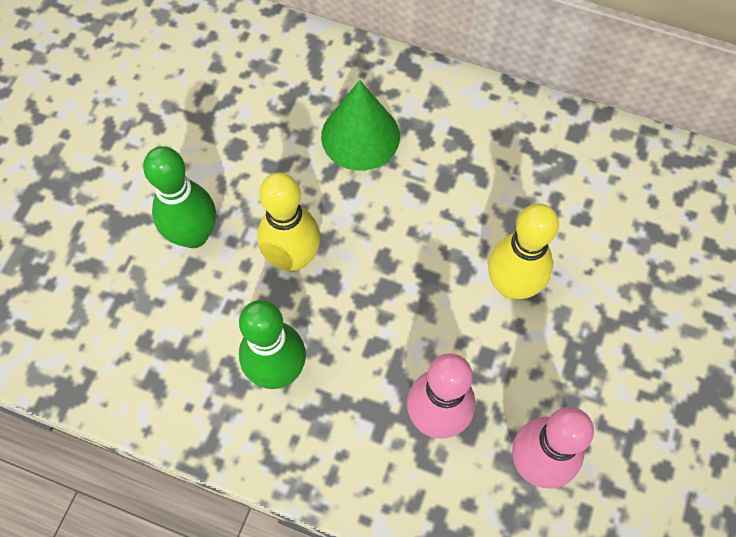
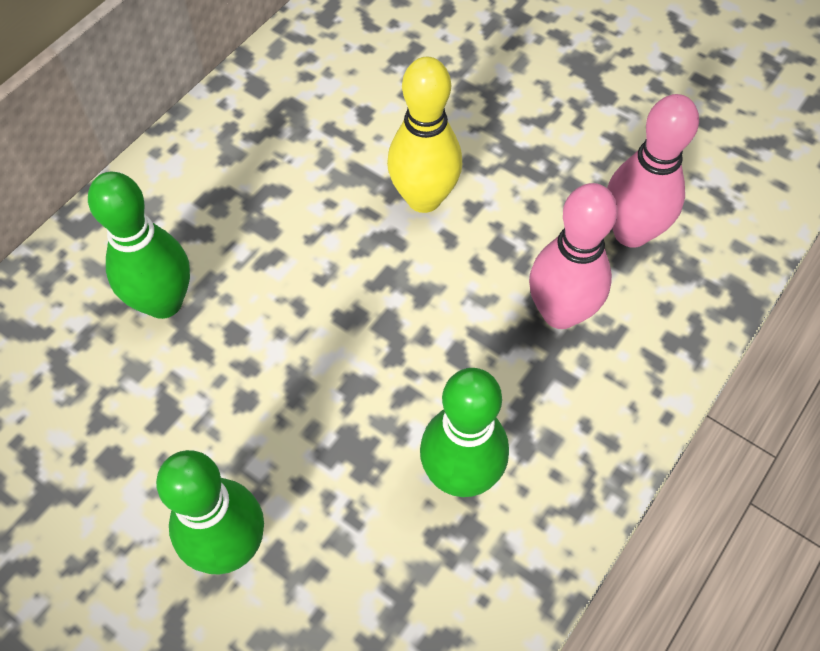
camera: 75 degrees left, 5 degrees down
yellow bowling pin [257,172,320,272] -> none
green cone [321,80,400,171] -> green bowling pin [88,172,190,319]

